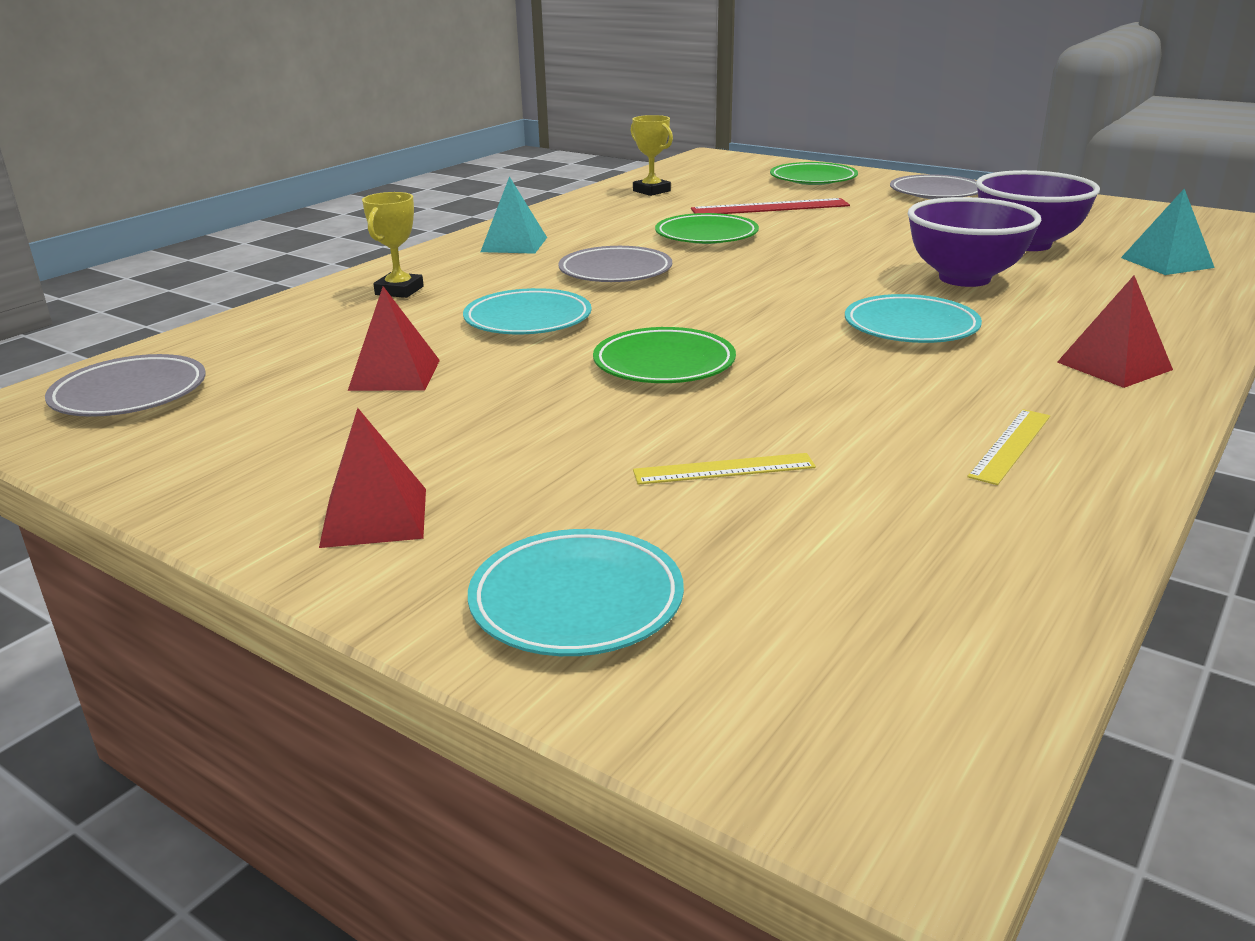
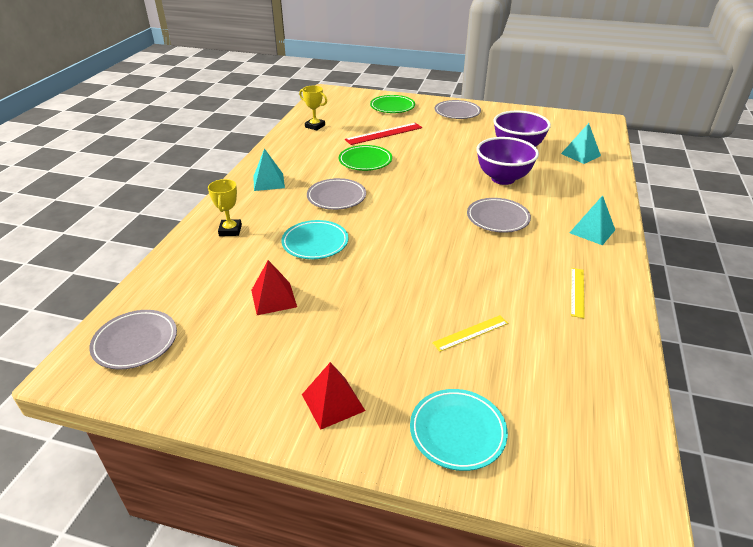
camera: 20 degrees left, 10 degrees up
green plate [593,327,736,383] -> none
turquoise plate [845,294,982,343] -> grey plate [467,198,531,233]
red pyramid [1057,275,1173,388] -> turquoise pyramid [570,195,615,245]

